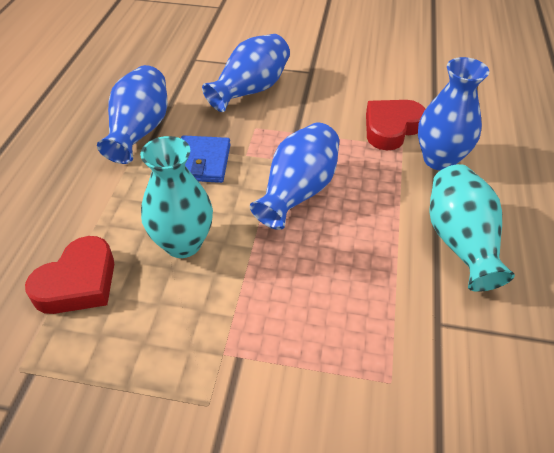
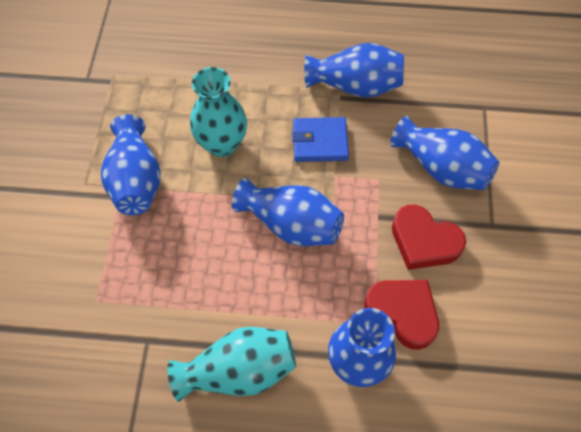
camera: 85 degrees right, 15 degrees up
red heart [25,236,114,314] -> red heart moved to [392,205,466,270]
none -> blue vase [101,114,161,215]

